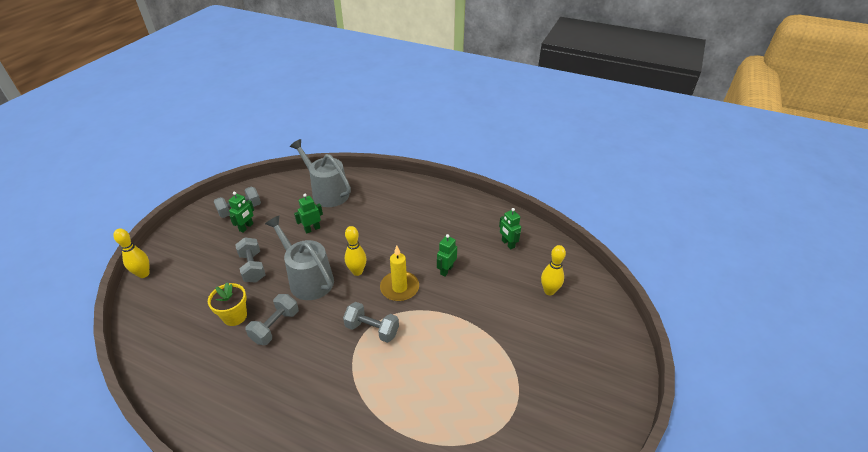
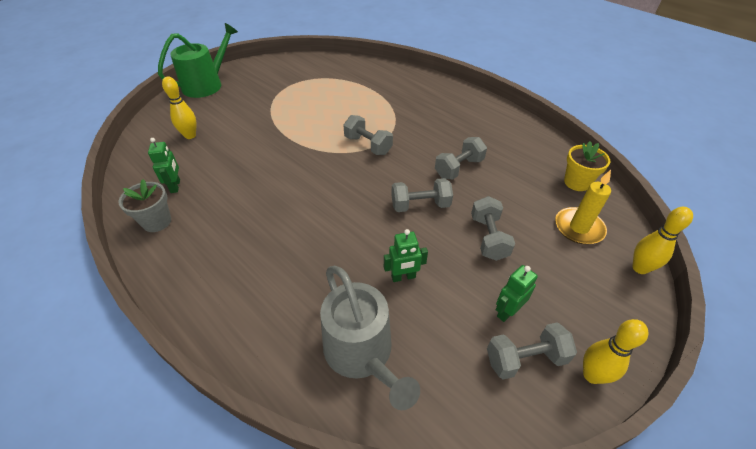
camera: 160 degrees left, 5 degrees up
yellow flower pot [208,282,247,326] -> yellow flower pot moved to [564,141,610,191]
grey watering can [265,216,334,300] -> grey dumbbell [391,178,453,212]
yellow bowling pin [345,226,367,276] -> yellow bowling pin moved to [583,319,648,384]
yellow candle [380,246,419,301] -> yellow candle moved to [555,170,611,244]
green robot [437,234,457,277] -> none
none -> grey flower pot [118,179,171,232]
none -> green watering can [158,23,238,98]

